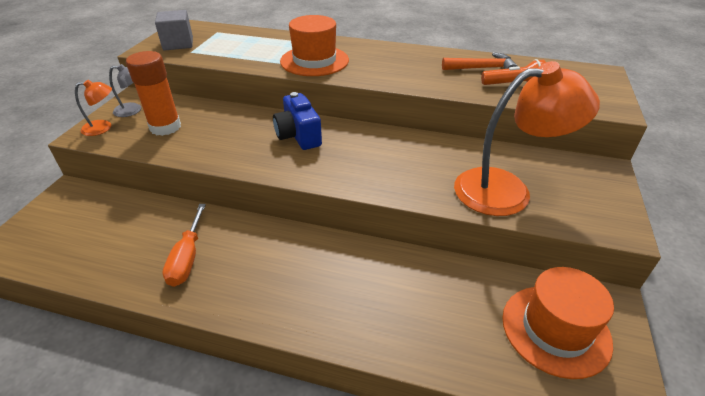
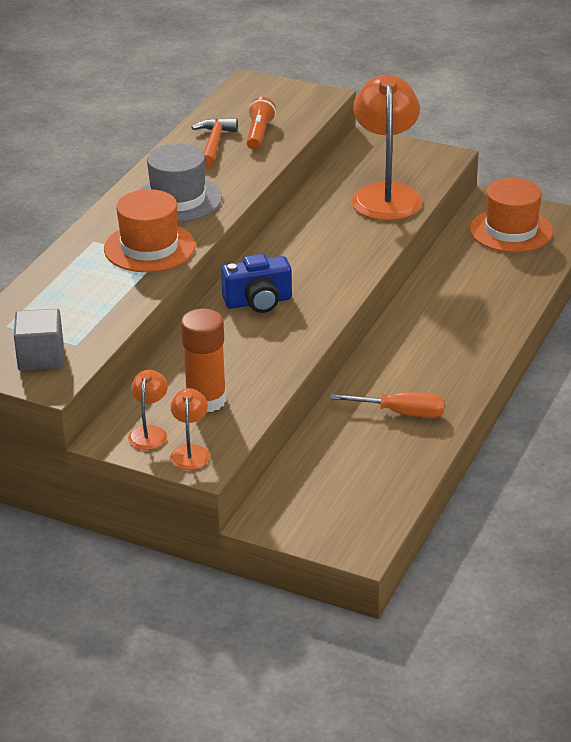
camera: 80 degrees left, 5 degrees down
grey lamp [109,64,141,117] -> orange lamp [128,370,168,450]
none -> grey hat [139,144,222,222]

